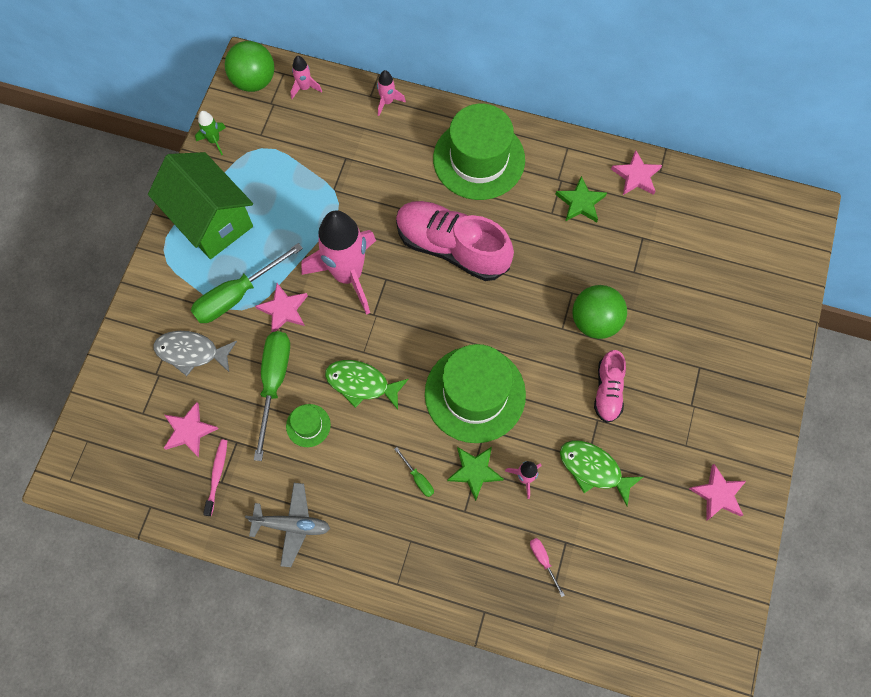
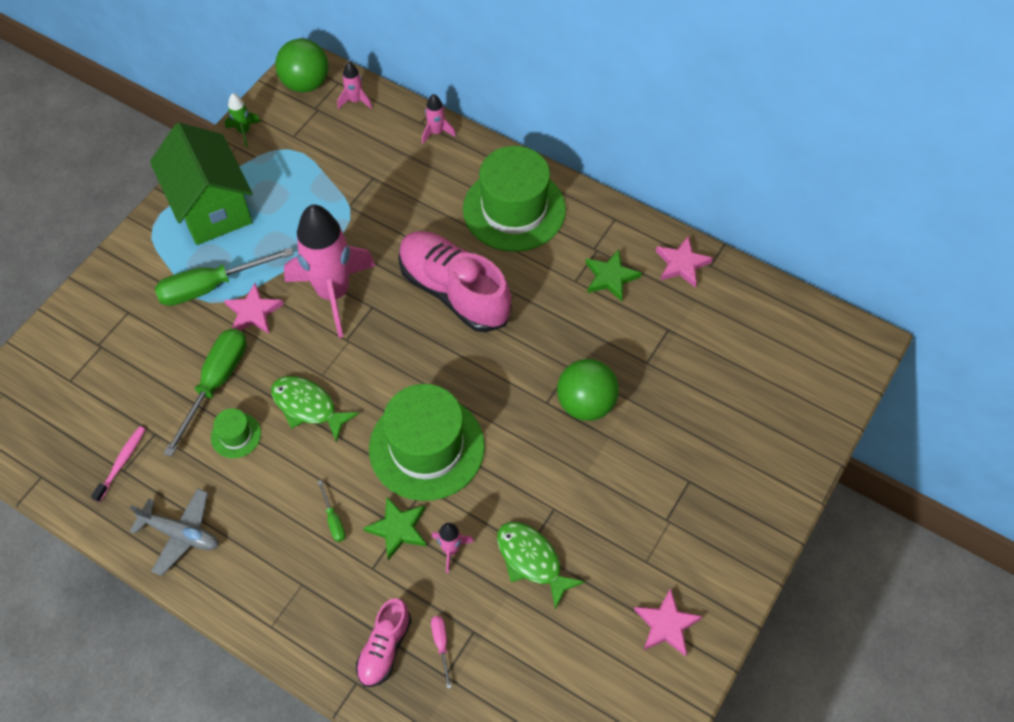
camera: 15 degrees right, 10 degrees down
grey fish [154,331,237,376] -> none
pink star [164,402,218,457] -> none
pink shoe [594,350,626,423] -> pink shoe moved to [356,598,411,687]

